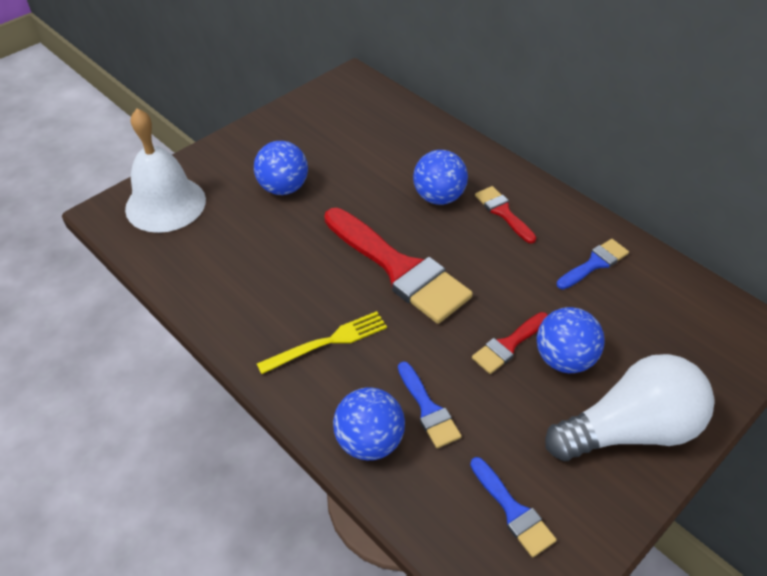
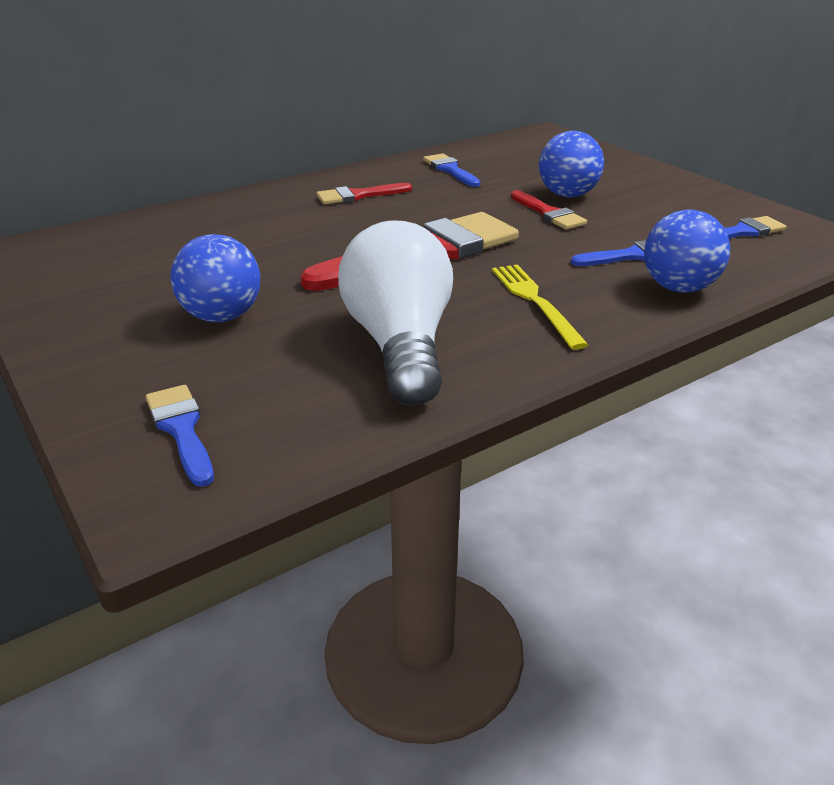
camera: 80 degrees left, 15 degrees down
white bell [125,108,206,233] -> blue brush [146,385,214,487]
blue ball [413,150,468,205] -> none
white light bulb [545,354,715,461] -> white light bulb moved to [338,220,453,405]

